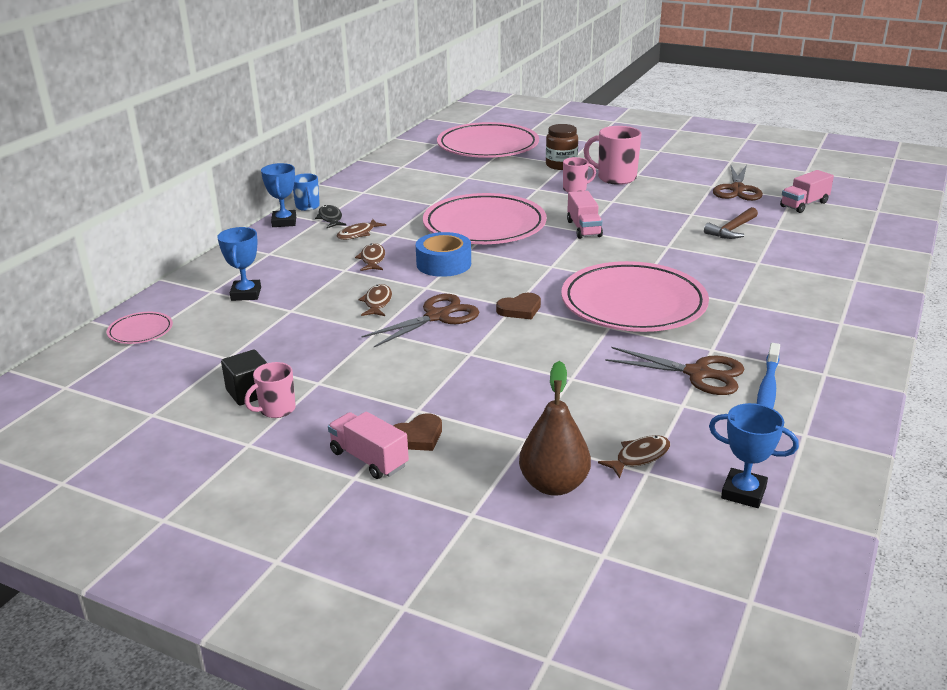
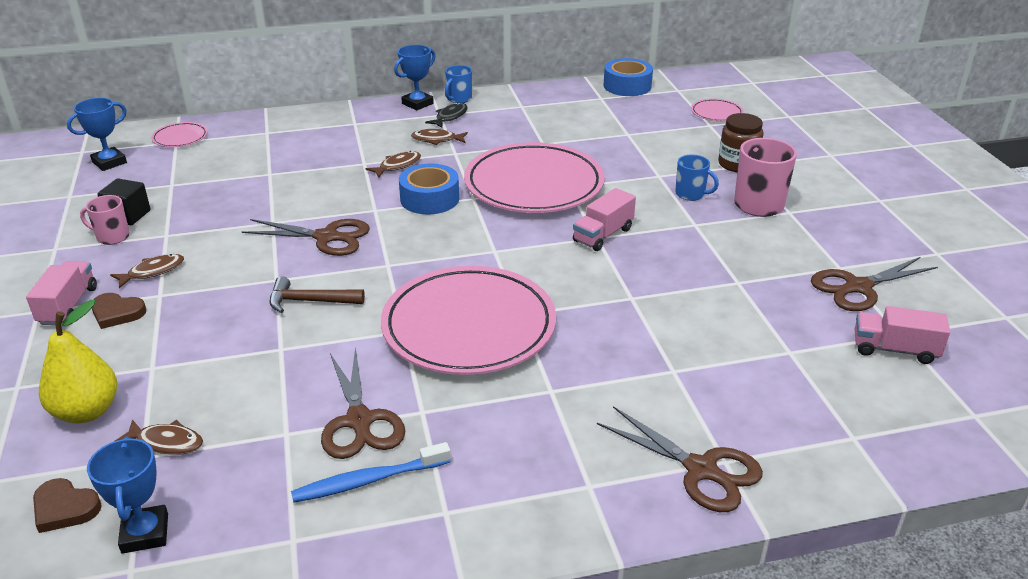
camera: 50 degrees right, 5 degrees up
blue trophy [217,227,261,301] -> blue trophy moved to [67,98,127,171]
brown fish [358,284,392,316] -> brown fish moved to [110,254,184,288]
pink plate [437,122,539,158] -> pink plate [691,99,744,122], size x0.42
brown heart [496,293,541,319] -> brown heart moved to [33,478,102,533]
brown pear [519,361,591,496] -> yellow pear [39,300,118,423]
pink mug [563,157,596,192] -> blue mug [675,155,719,201]
brown hammer [704,207,758,239] -> brown hammer moved to [269,276,365,313]
none -> brown scissors [597,406,763,512]
none -> blue tape [604,58,653,96]

